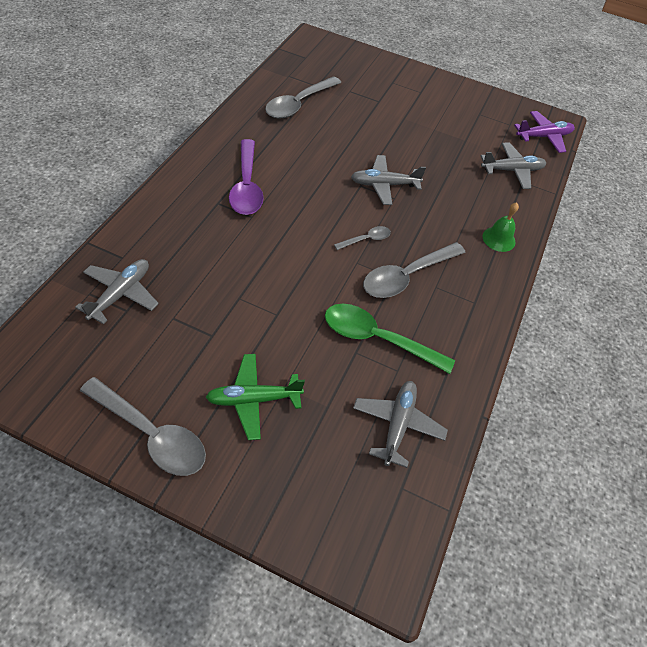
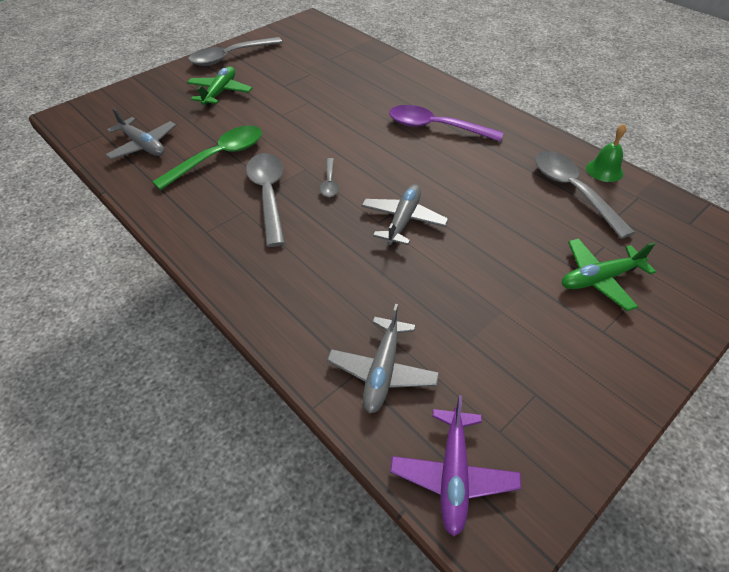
camera: 120 degrees right, 5 degrees down
grey plane [75,259,159,324] -> none
green bell [483,202,519,252] -> green bell moved to [586,124,627,182]
none -> green plane [562,238,656,311]

